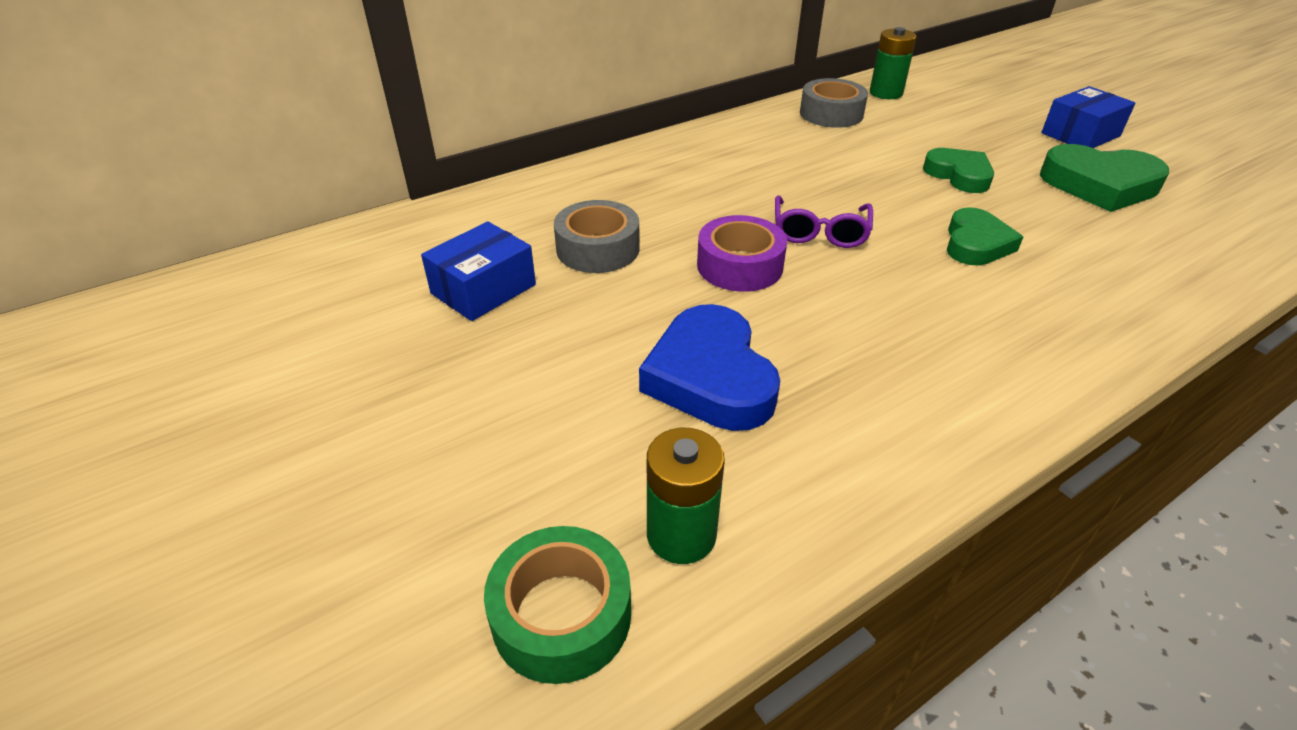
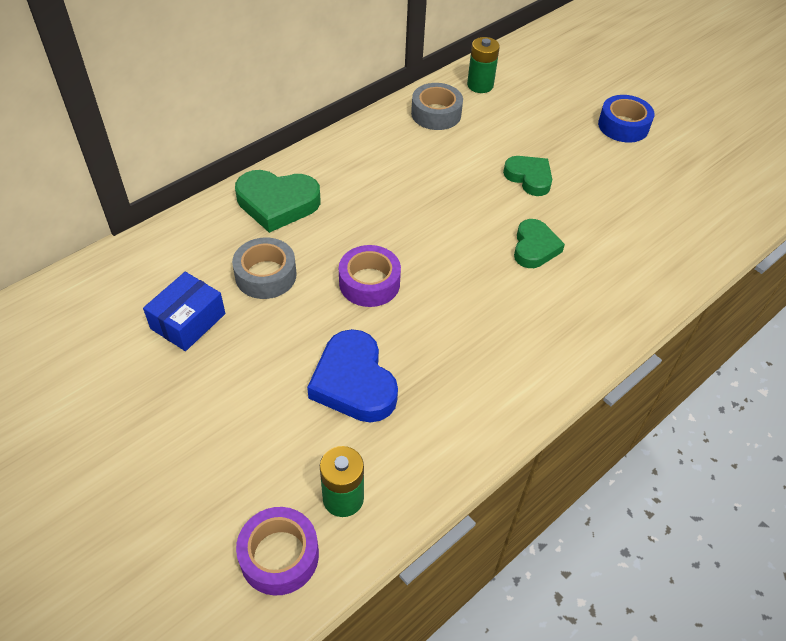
camera: 10 degrees left, 10 degrees up
green tape [484,526,631,684] -> purple tape [236,507,319,596]
purple glasses [775,195,873,248] -> none
green heart [1040,144,1169,212] -> green heart moved to [235,170,321,233]
blue box [1041,86,1135,148] -> blue tape [598,95,655,143]

